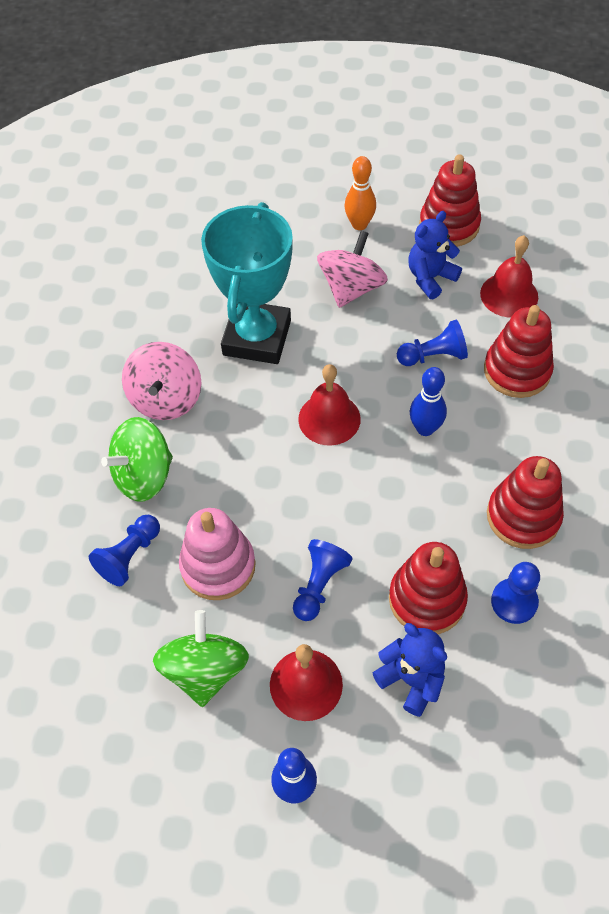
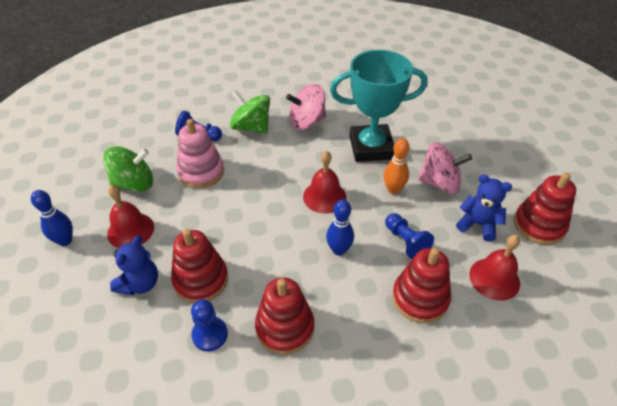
camera: 70 degrees right, 10 degrees down
blue pawn [293,539,352,621] -> none
orange bowling pin [344,156,376,230] -> orange bowling pin moved to [384,138,409,194]

